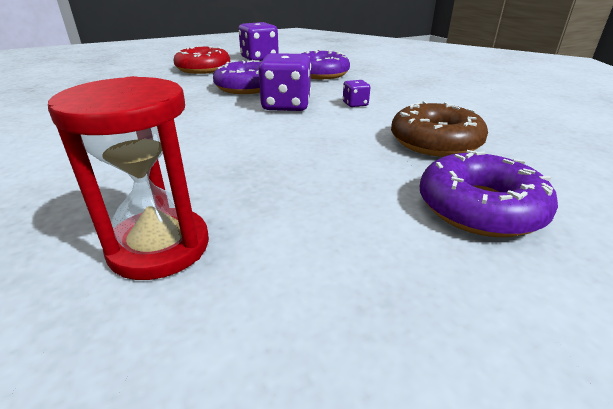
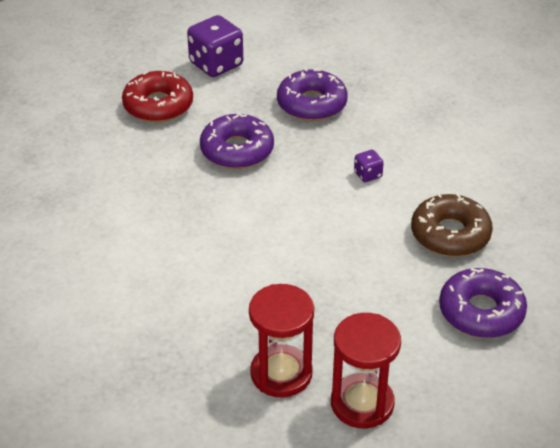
camera: 10 degrees left, 10 degrees up
purple dice [258,53,311,111] -> none
none -> red hourglass [331,313,401,429]

